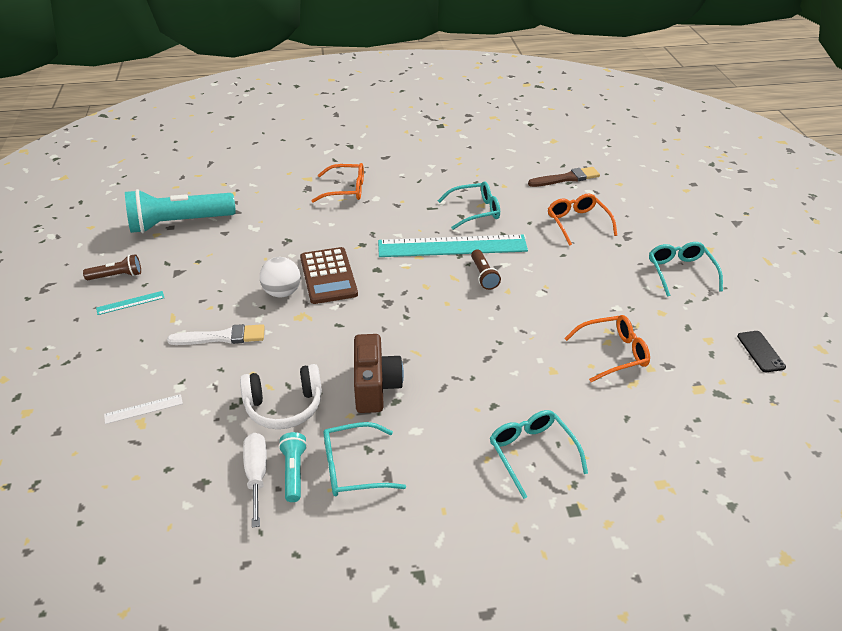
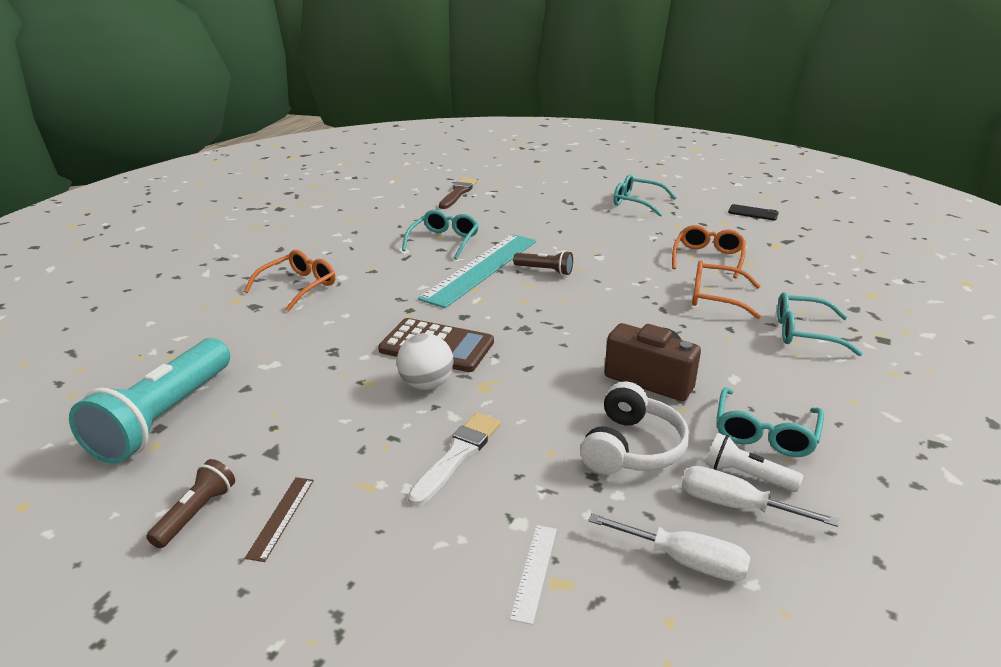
camera: 55 degrees left, 10 degrees down
turquoise ruler [96,291,164,315] -> brown ruler [245,477,314,562]
turquoise flashlight [278,432,307,502] -> white flashlight [706,433,803,492]
orange glasses [548,194,617,246] -> orange glasses moved to [692,260,761,319]
none -> white screwdriver [588,513,750,582]

